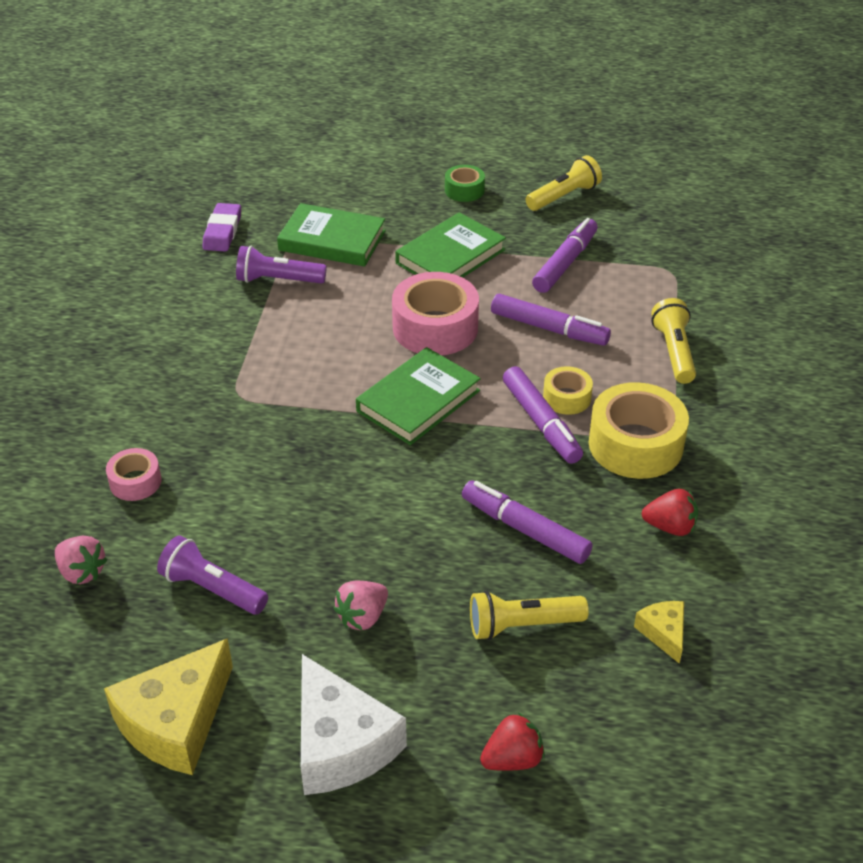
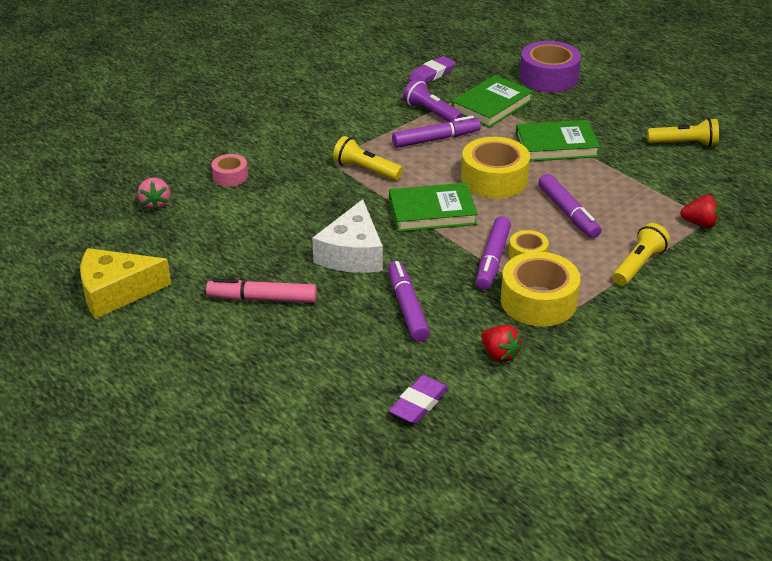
camera: 40 degrees right, 5 degrees down
purple flashlight [157,535,268,615] -> none
green book [277,203,386,267] -> green book turned 75 degrees clockwise [451,75,533,128]
white cheese [301,654,407,795] -> white cheese moved to [312,199,383,273]
pink strawberry [333,581,388,630] -> pink marker [206,278,317,303]
pink tape [392,272,479,355] -> yellow tape [461,137,530,199]
green tape [445,165,485,202] -> none
yellow flashlight [470,591,589,640] -> yellow flashlight moved to [333,136,403,180]
red strawberry [480,713,545,771] -> red strawberry moved to [680,195,721,228]
purple marker [532,218,598,293] -> purple marker moved to [392,116,481,148]
yellow cheese [634,601,684,664] -> purple eraser [389,375,449,424]
none -> purple tape [520,41,581,93]

